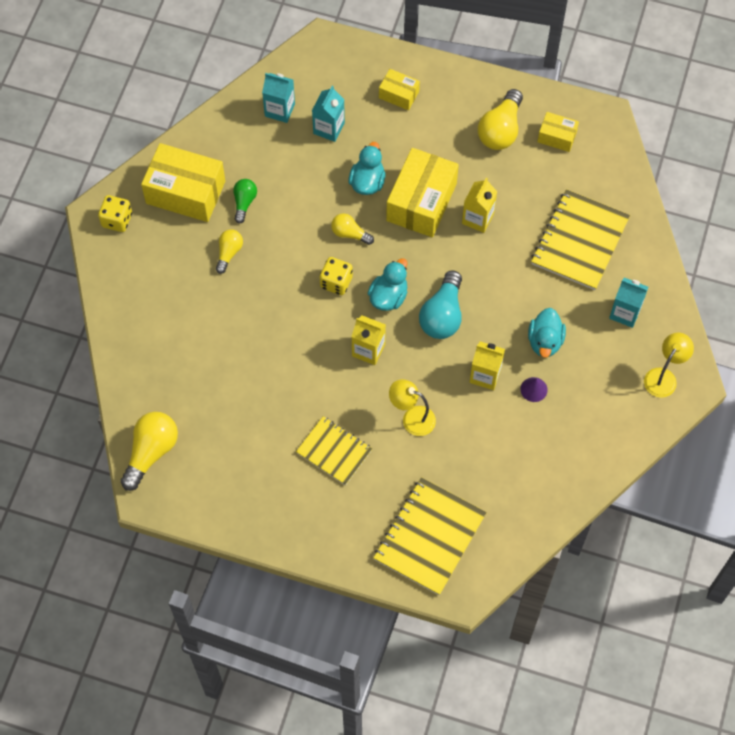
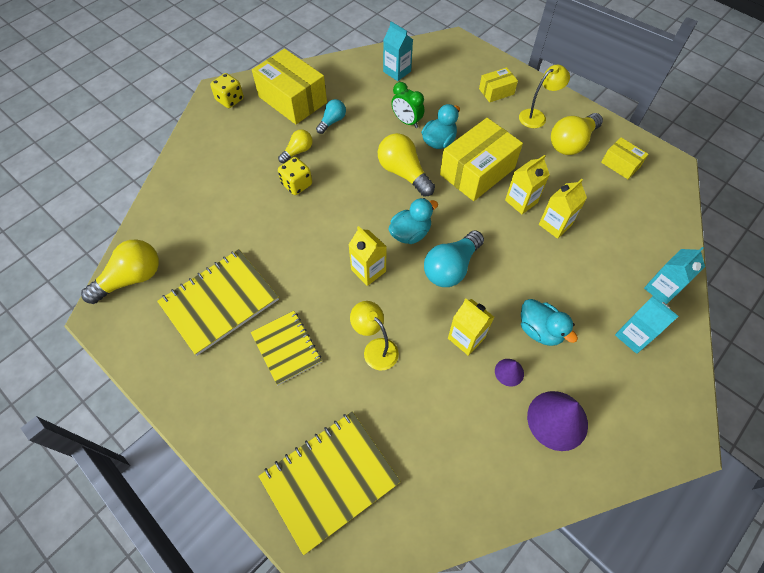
camera: 25 degrees right, 5 degrees down
green light bulb [233,179,257,223] -> turquoise light bulb [316,99,346,134]
turquoise carton [312,86,345,142] -> turquoise carton moved to [644,247,705,304]
yellow dice [320,257,353,295] -> yellow dice moved to [278,157,312,195]
yellow light bulb [331,213,374,245] -> yellow light bulb [378,133,435,196], size x1.72
yellow box [379,69,420,110] -> yellow box turned 75 degrees counterclockwise [479,67,518,103]
turquoise duck [528,308,566,358] -> turquoise duck turned 75 degrees counterclockwise [521,299,578,346]
yellow notebook [531,189,630,290] -> yellow notebook moved to [157,249,279,356]
yellow lamp [644,333,694,398] -> yellow lamp moved to [519,65,570,128]
none -> green clock [391,82,424,128]
none -> purple cone [527,391,588,451]
none -> yellow carton [539,179,587,239]

